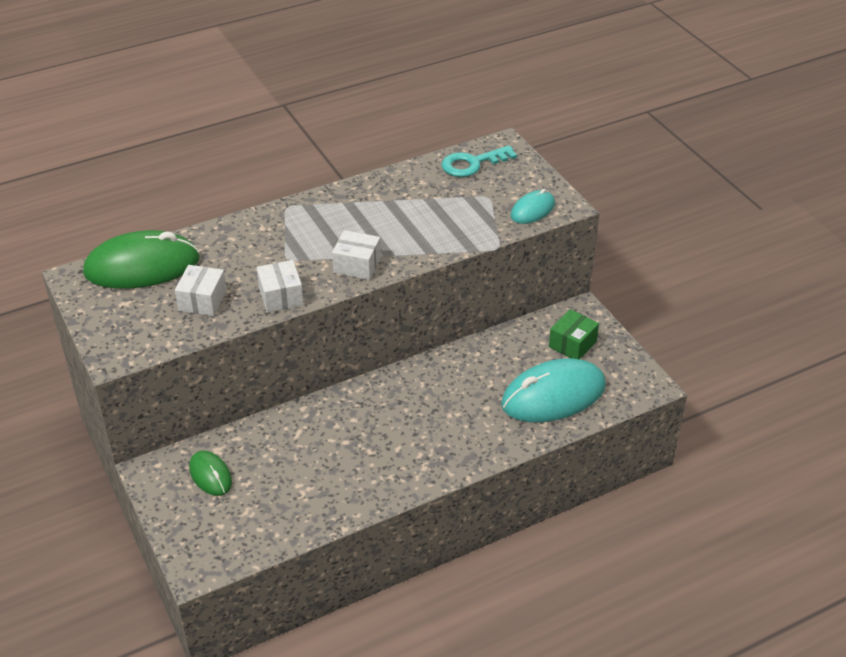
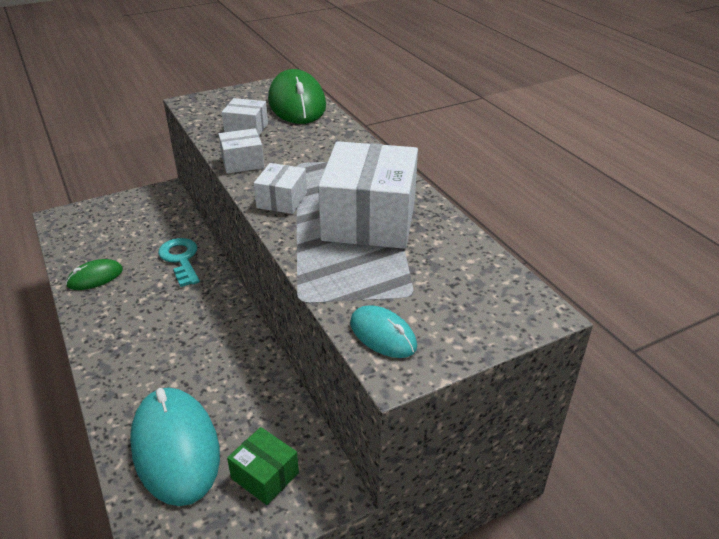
camera: 90 degrees right, 5 degrees down
green mouse [189,451,232,496] -> green mouse moved to [66,259,123,290]
turquoise key [442,145,517,177] -> turquoise key moved to [158,238,200,287]
none -> white box [318,141,418,249]

